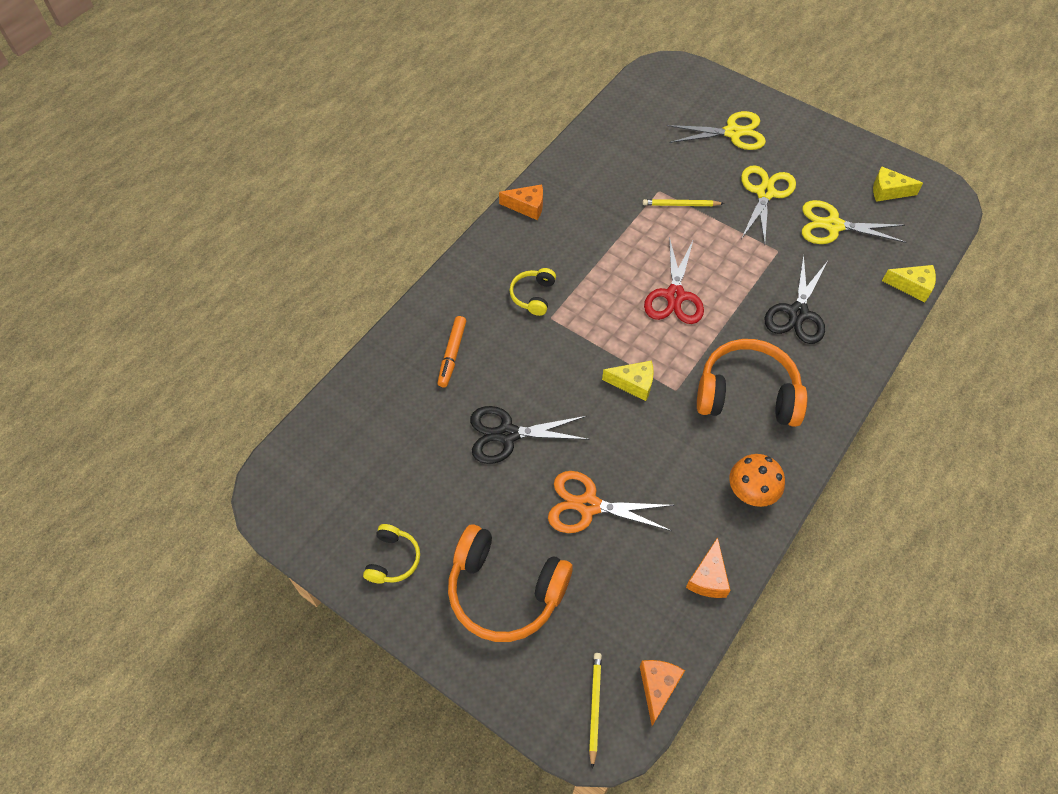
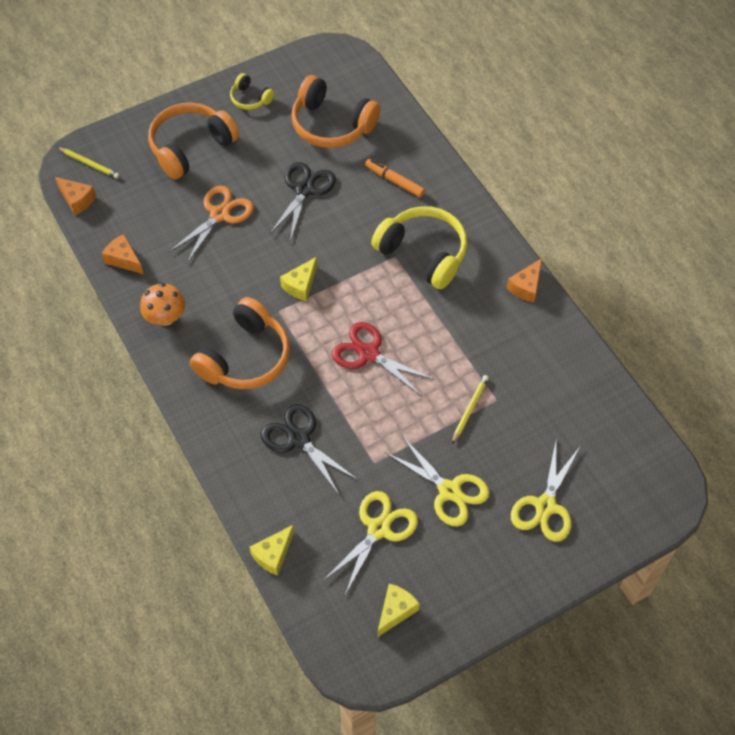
camera: 115 degrees right, 0 degrees up
yellow headphones [510,268,556,316] -> yellow headphones [371,206,467,289], size x1.99
none -> orange headphones [291,75,381,148]

